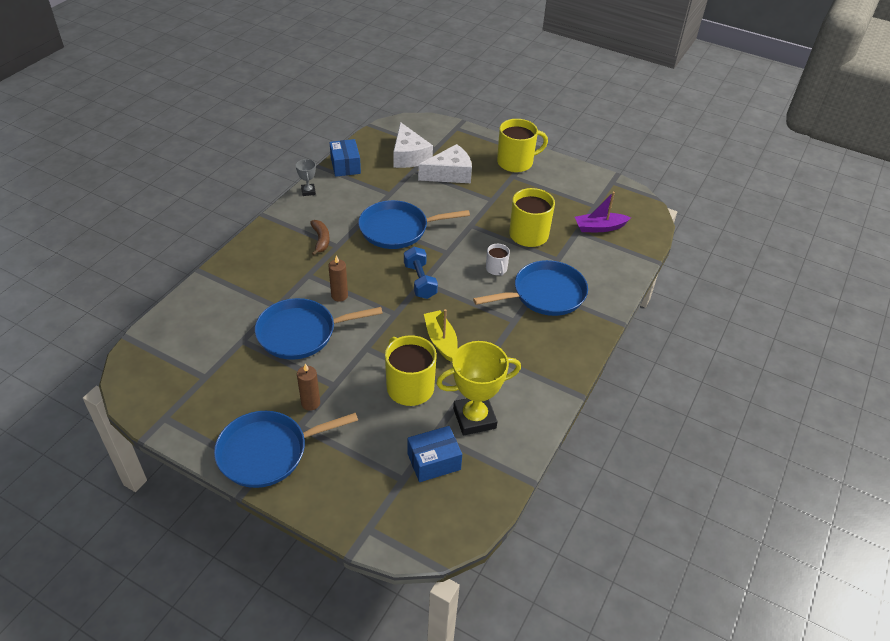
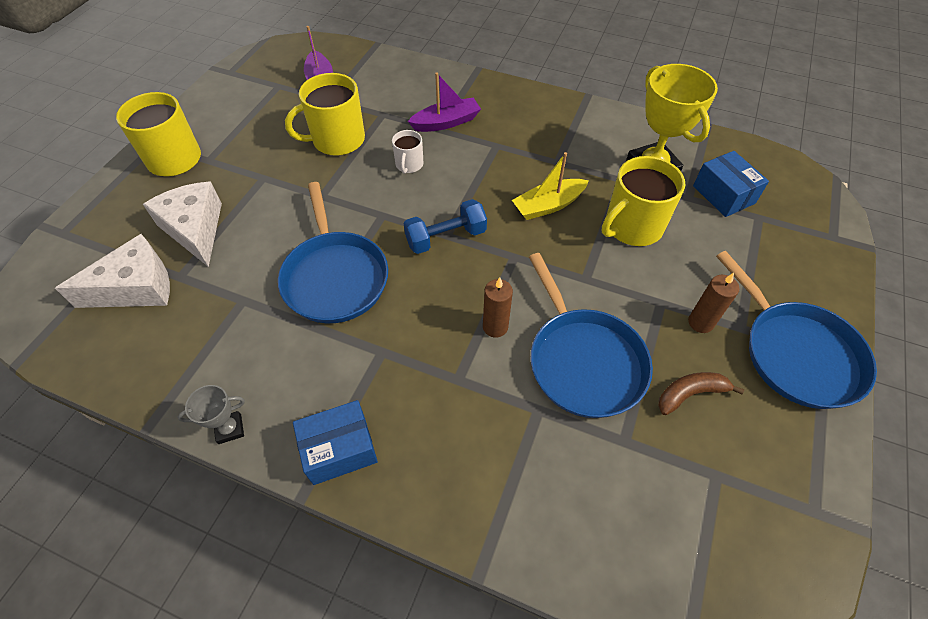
camera: 95 degrees left, 10 degrees up
brown banana [310,220,330,256] -> brown banana moved to [658,372,744,415]
blue box [330,139,361,177] -> blue box moved to [293,400,378,485]
blue pan [473,260,588,316] -> purple boat [408,72,481,132]
white mug [486,244,510,276] -> white mug turned 120 degrees clockwise [392,130,423,174]

